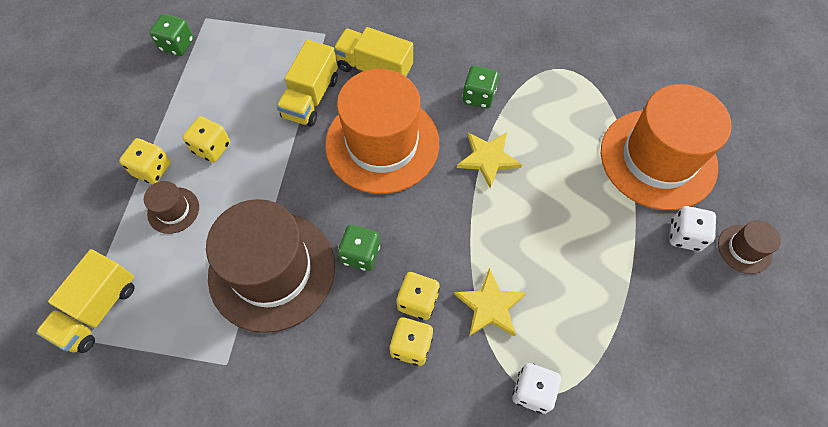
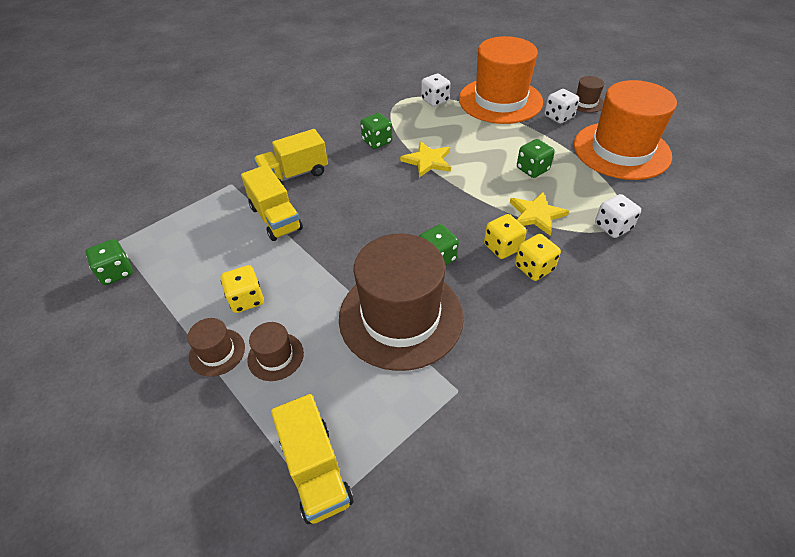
camera: 50 degrees left, 15 degrees down
yellow dice [119,138,171,184] -> brown hat [187,318,245,377]
orange hat [325,69,439,194] -> orange hat moved to [574,80,677,180]
none -> white dice [421,74,451,107]
none -> green dice [517,139,555,178]

